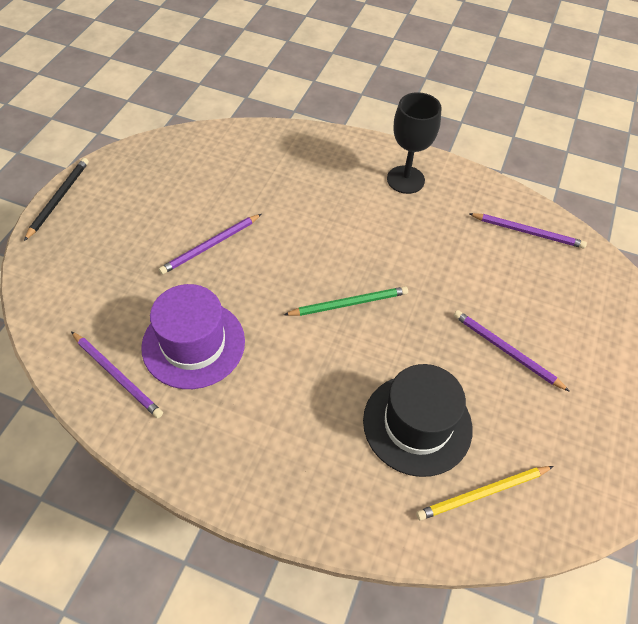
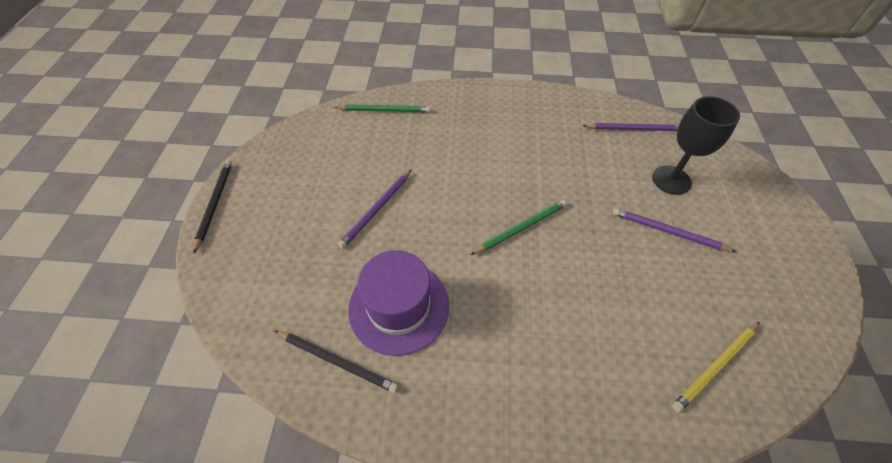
camera: 15 degrees left, 0 degrees up
purple pencil [71,331,163,418] -> black pencil [275,331,398,393]
black hat [363,364,473,477] -> none
black goblet [387,92,441,194] -> black goblet moved to [652,96,740,195]
none -> green pencil [334,104,431,113]

